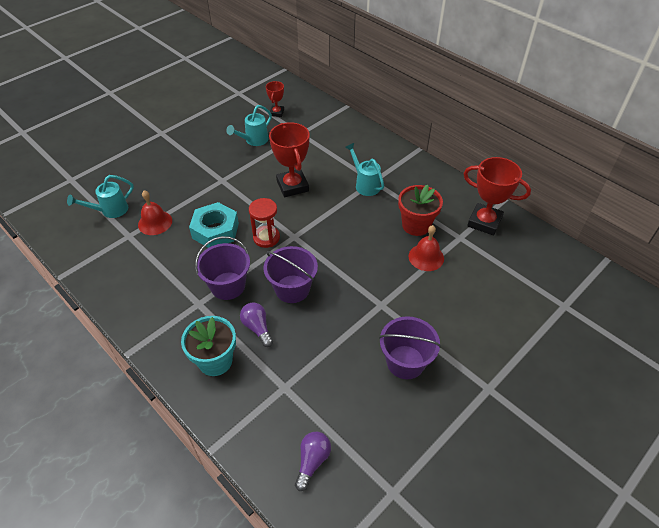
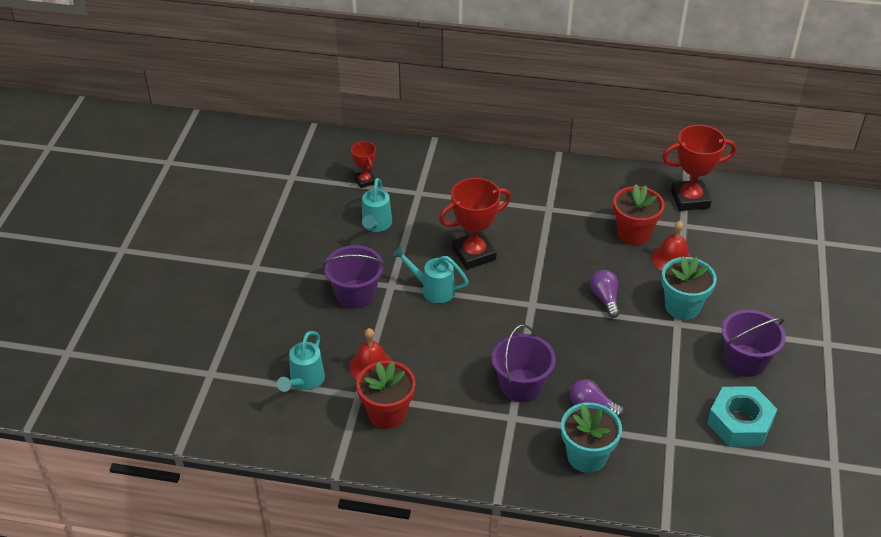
camera: 35 degrees left, 5 degrees down
turquoise nut [189,202,239,248] -> turquoise nut moved to [707,387,777,446]
red hourglass [249,198,280,248] -> none
purple bucket [264,246,318,303] -> purple bucket moved to [323,245,385,309]
red trophy [269,122,309,197] -> red trophy turned 60 degrees counterclockwise [439,178,511,269]
purple light bulb [295,432,331,491] -> purple light bulb moved to [590,270,620,318]
turquoise watering can [345,143,384,196] -> turquoise watering can moved to [392,246,469,303]
none -> red flower pot [357,361,416,429]
none -> turquoise flower pot [661,256,717,320]

